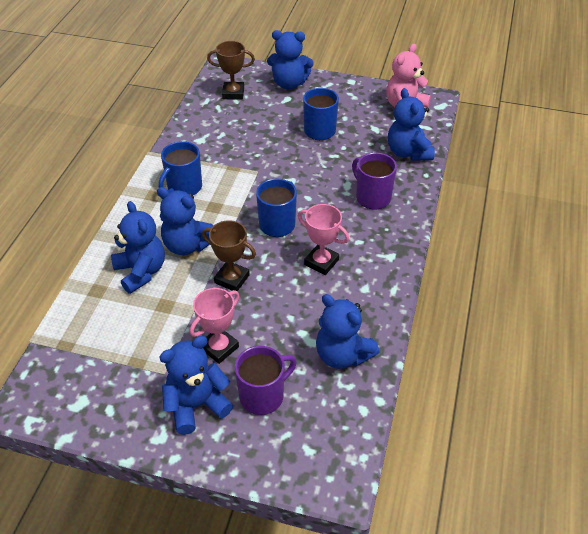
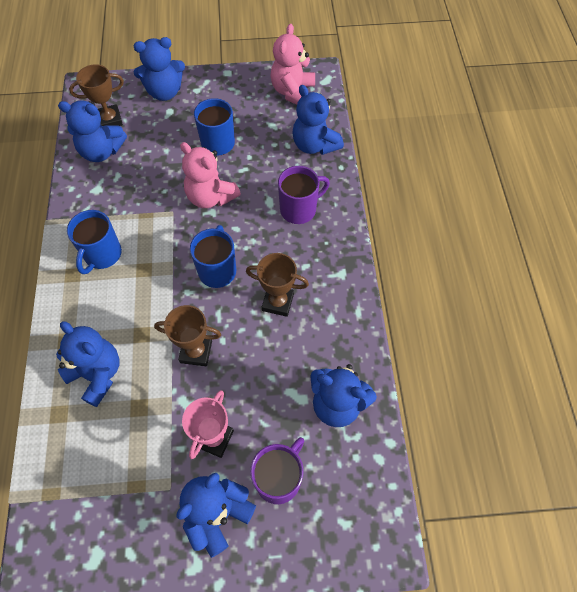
camera: 20 degrees left, 15 degrees up
blue teddy bear [157,187,214,255] -> blue teddy bear moved to [58,101,127,162]
pink trophy [298,204,349,275] -> brown trophy [246,253,309,317]
purple mug [352,153,397,209] -> purple mug turned 120 degrees clockwise [278,166,330,224]
none -> pink teddy bear [180,142,241,208]

